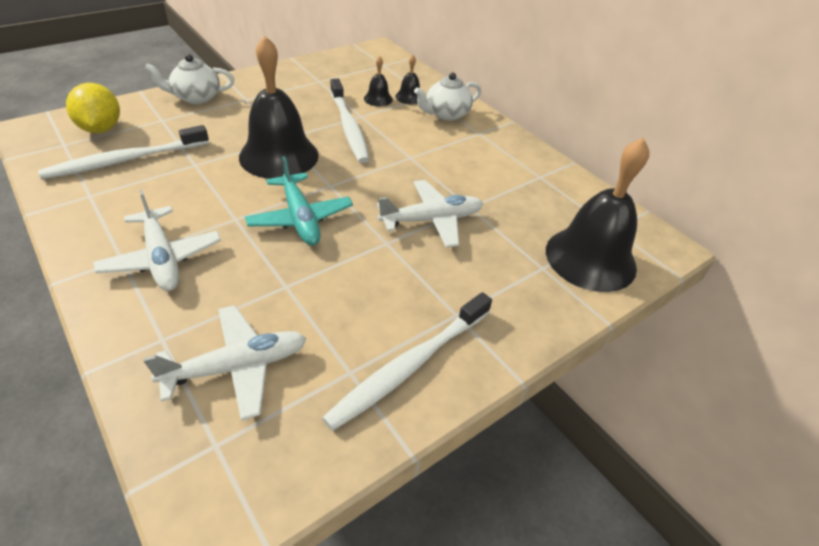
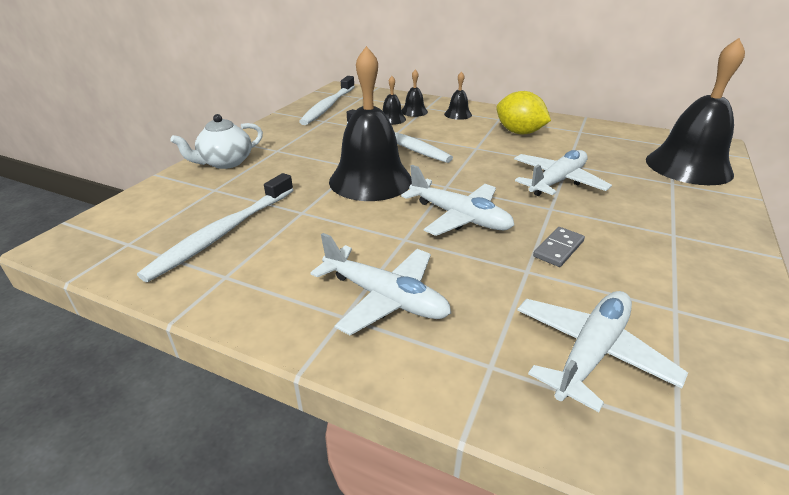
camera: 25 degrees left, 10 degrees down
yellow lemon [66,83,120,133] -> yellow lemon moved to [496,91,551,134]
turquoise plane [245,156,353,246] -> white plane [401,165,514,236]
white toothbrush [322,292,492,431] -> white toothbrush moved to [299,76,355,125]
white teapot [414,73,481,121] -> black bell [444,72,472,120]
none -> grey domino [533,227,585,267]

